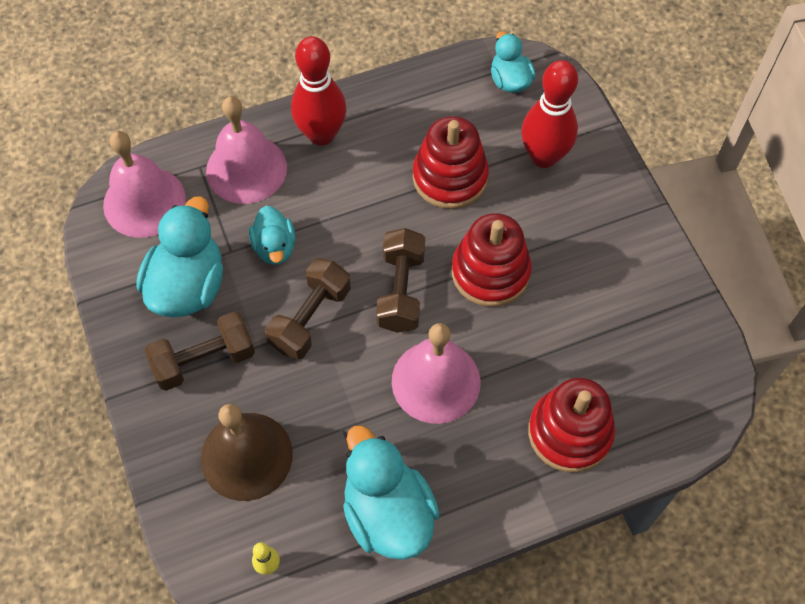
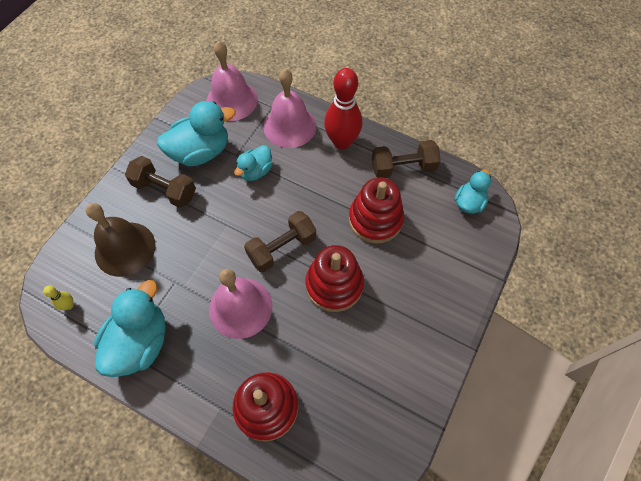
camera: 50 degrees right, 0 degrees up
brown dumbbell [265,258,351,359] -> brown dumbbell moved to [372,140,441,178]
red bowling pin [521,60,578,168] -> none

